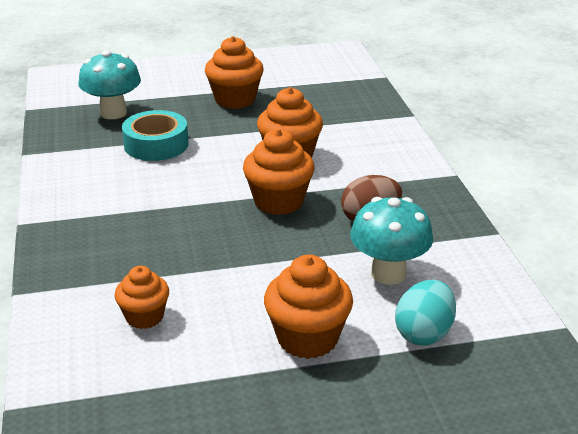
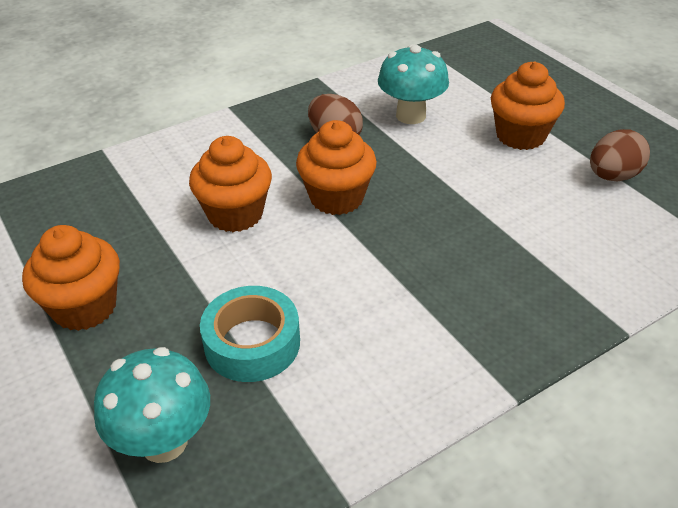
camera: 110 degrees left, 10 degrees up
orange cupcake [115,266,169,329] -> none
turquoise egg [395,280,456,346] -> none
none -> brown egg [590,129,650,181]

